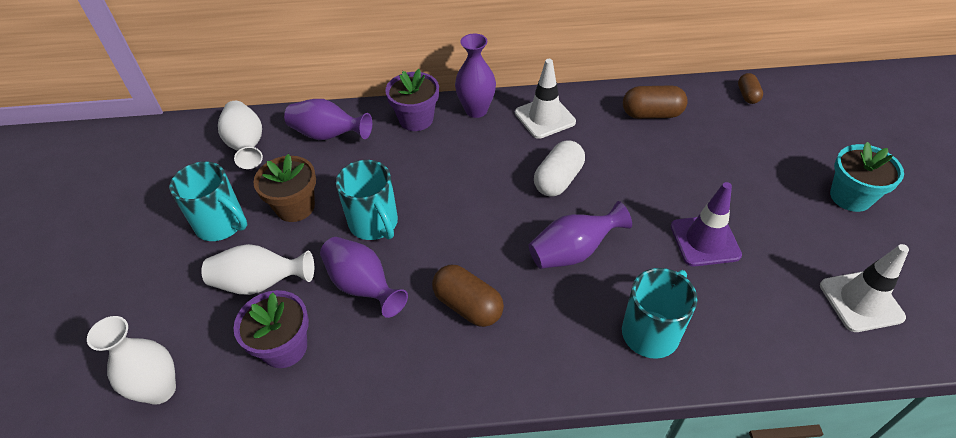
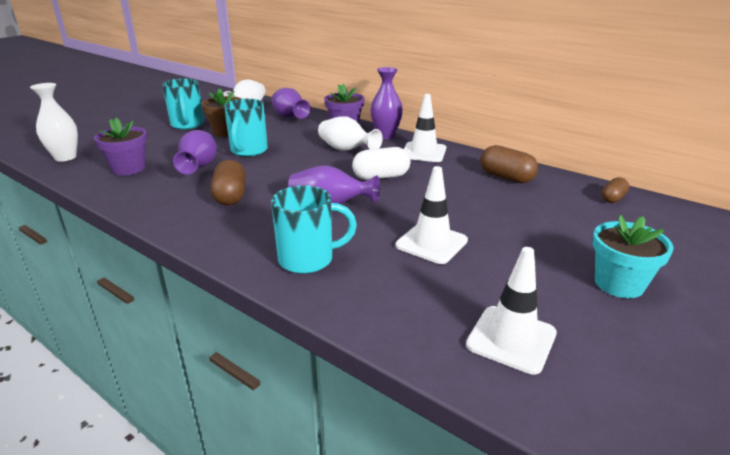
camera: 40 degrees right, 20 degrees down
white vase [201,244,314,295] -> white vase moved to [318,116,383,151]
purple traffic cone [671,182,742,266] -> white traffic cone [396,166,468,264]

